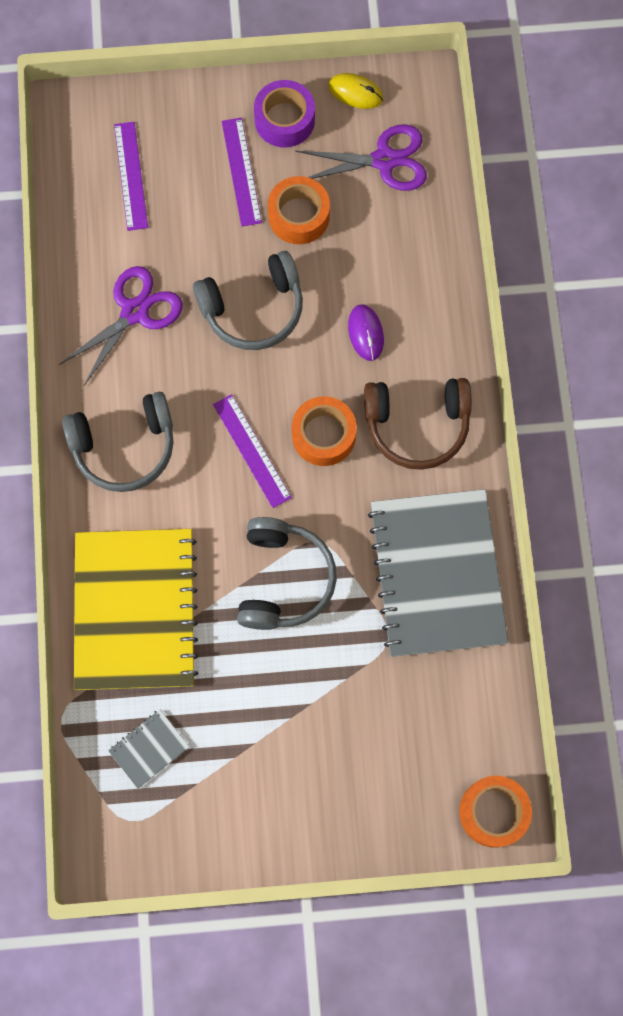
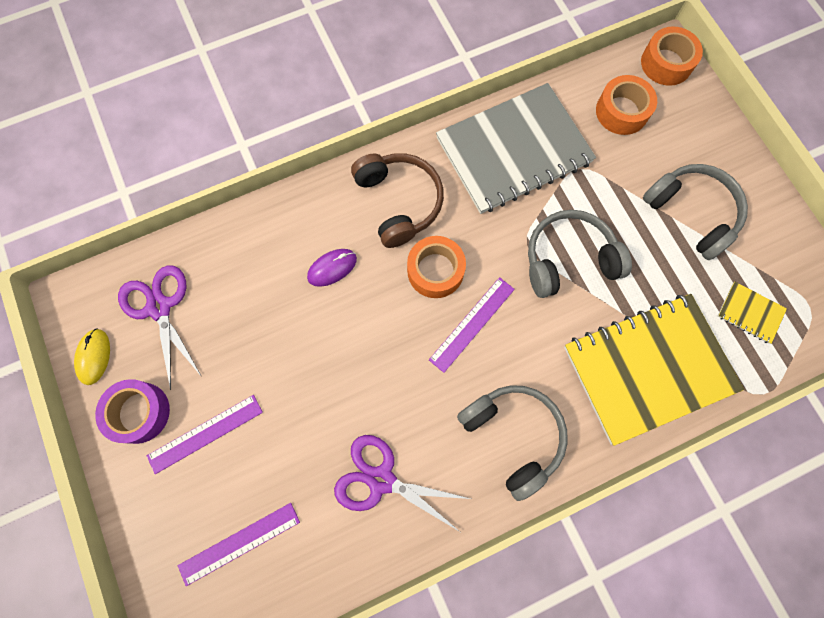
camera: 110 degrees left, 0 degrees up
grey notebook [108,709,190,789] -> yellow notebook [718,282,787,344]
grey headphones [193,251,303,350] -> grey headphones moved to [643,164,748,260]
orange tape [268,176,330,244] -> orange tape moved to [596,75,657,135]

